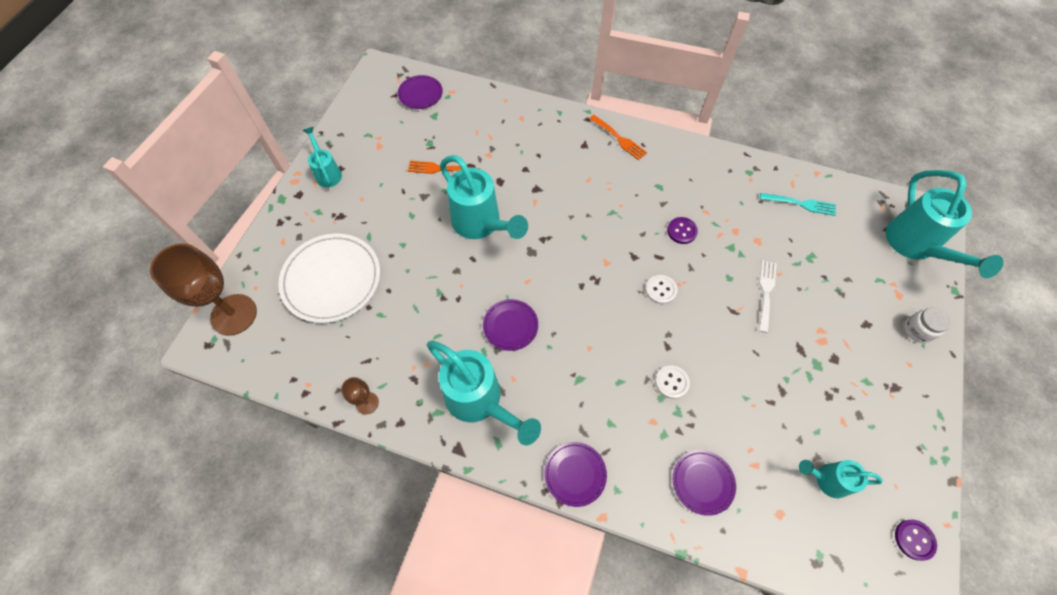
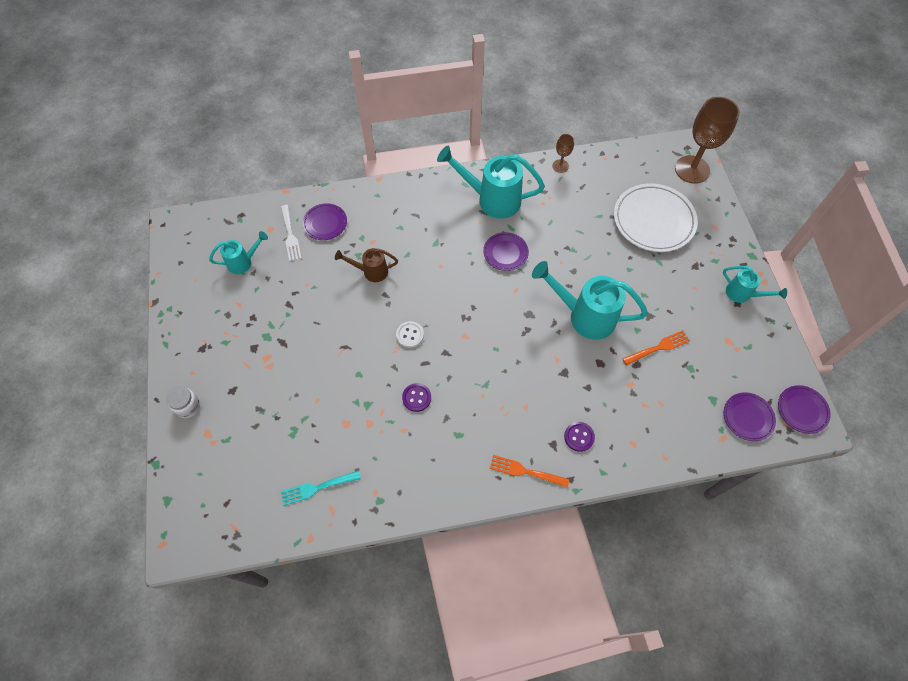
camera: 150 degrees right, 0 degrees up
purple plate [544,442,607,507] -> purple plate moved to [778,385,831,434]
white button [655,365,690,399] -> brown watering can [335,248,398,282]
white fork [759,260,777,333] -> white fork moved to [281,205,302,261]
turquoise watering can [886,170,1004,278] -> none
purple button [895,519,937,561] -> purple button moved to [564,422,595,452]

